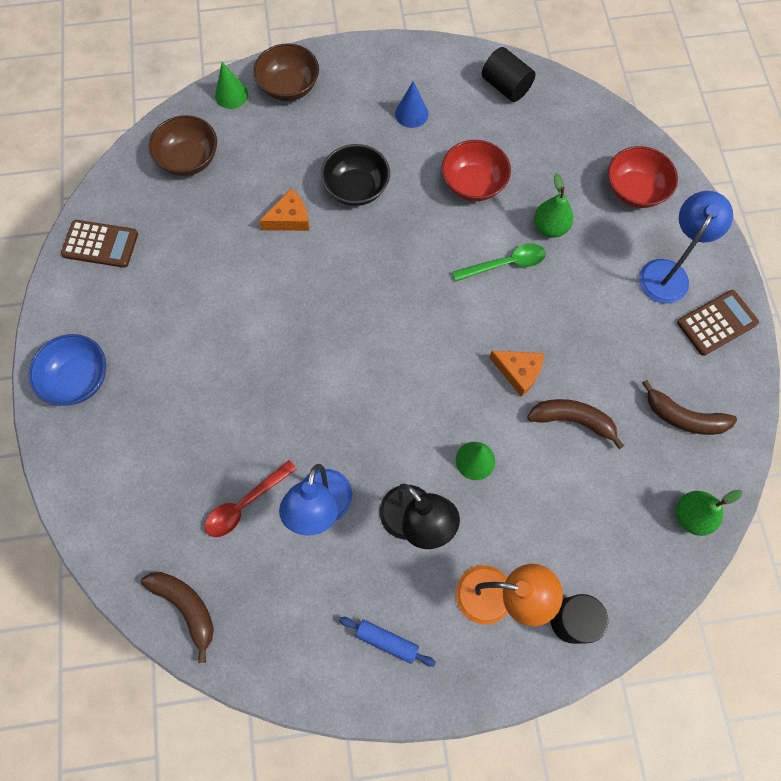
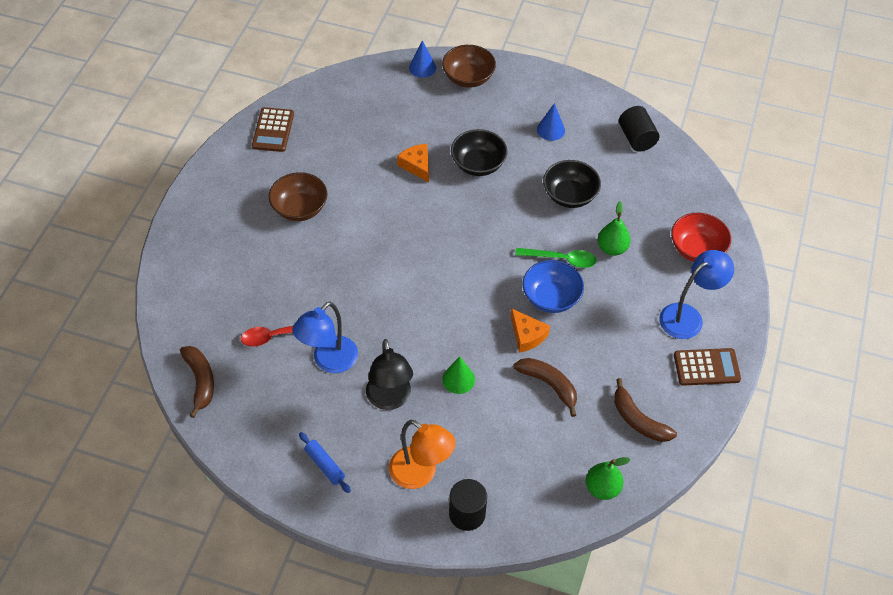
camera: 25 degrees right, 15 degrees down
blue bowl [29,334,106,406] -> blue bowl moved to [523,260,584,313]
brown calculator [61,220,138,268] -> brown calculator turned 60 degrees clockwise [252,107,294,152]
brown bowl [148,115,217,176] -> brown bowl moved to [269,172,327,221]
green cone [215,62,248,109] -> blue cone [409,40,436,78]
orange cheese [259,189,309,231] -> orange cheese turned 120 degrees counterclockwise [397,144,429,183]
red bowl [442,140,511,201] -> black bowl [543,160,601,208]

